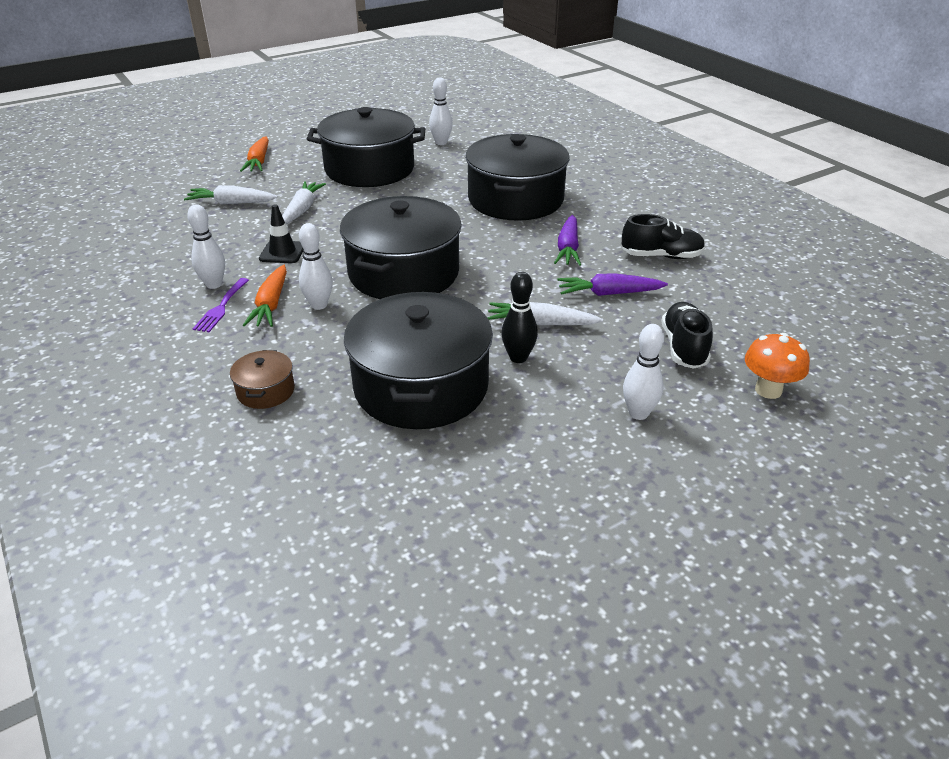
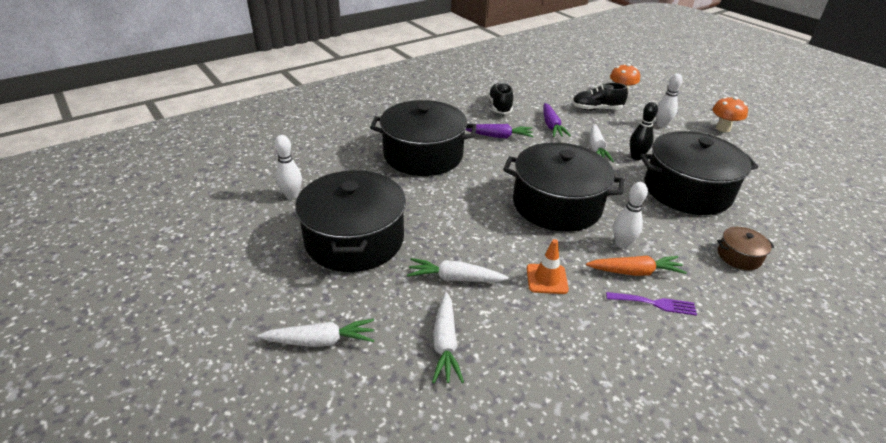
camera: 95 degrees left, 0 degrees up
white bowling pin [187,204,225,289] -> none
orange carrot [240,137,269,172] -> white carrot [258,319,374,347]
black traffic cone [259,204,304,263] -> orange traffic cone [527,239,569,294]
none -> orange mushroom [712,96,748,132]

